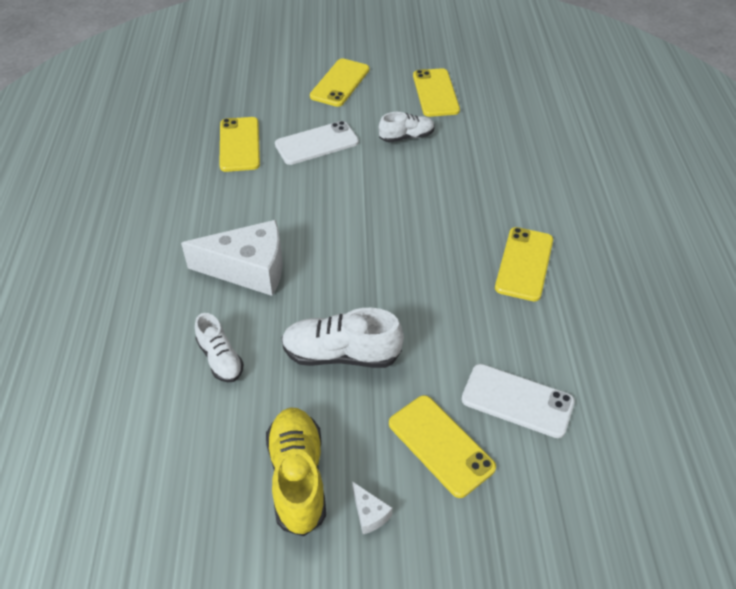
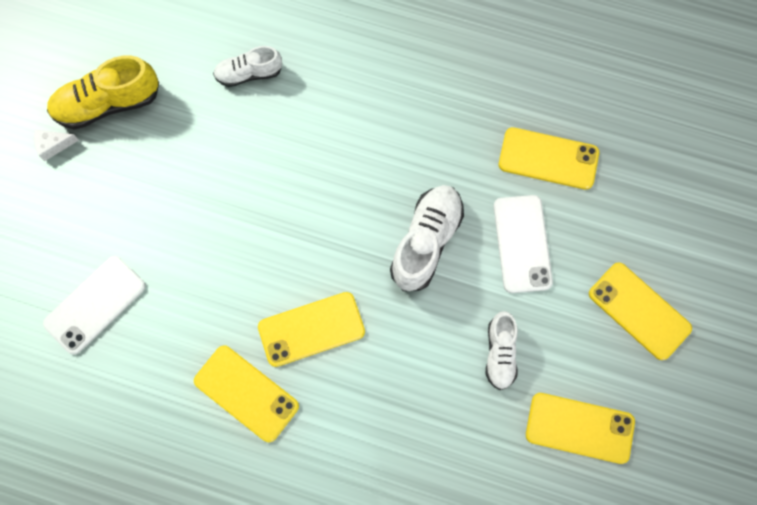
camera: 110 degrees right, 25 degrees up
white cheese [181,220,283,296] -> none
yellow shoe [266,407,326,537] -> yellow shoe turned 150 degrees clockwise [47,55,159,130]
white shoe [281,308,404,368] -> white shoe moved to [390,185,464,291]
yellow phone [389,395,496,498] -> yellow phone moved to [258,292,365,367]

